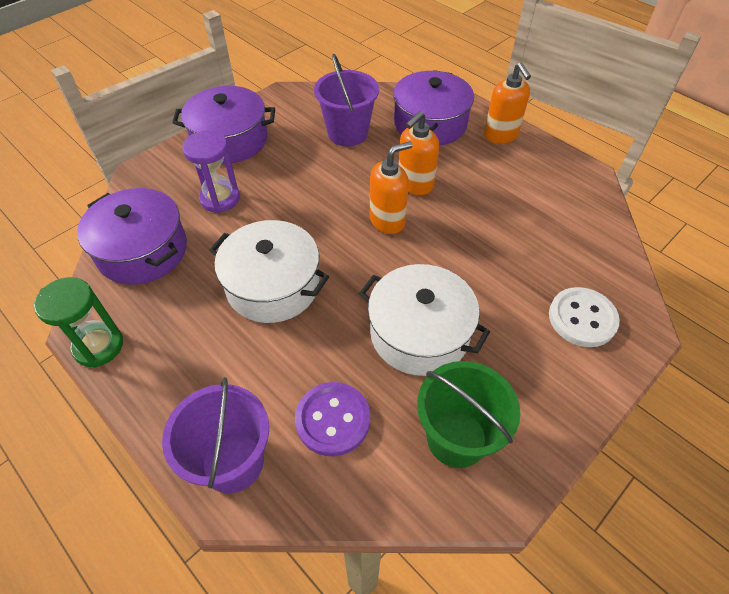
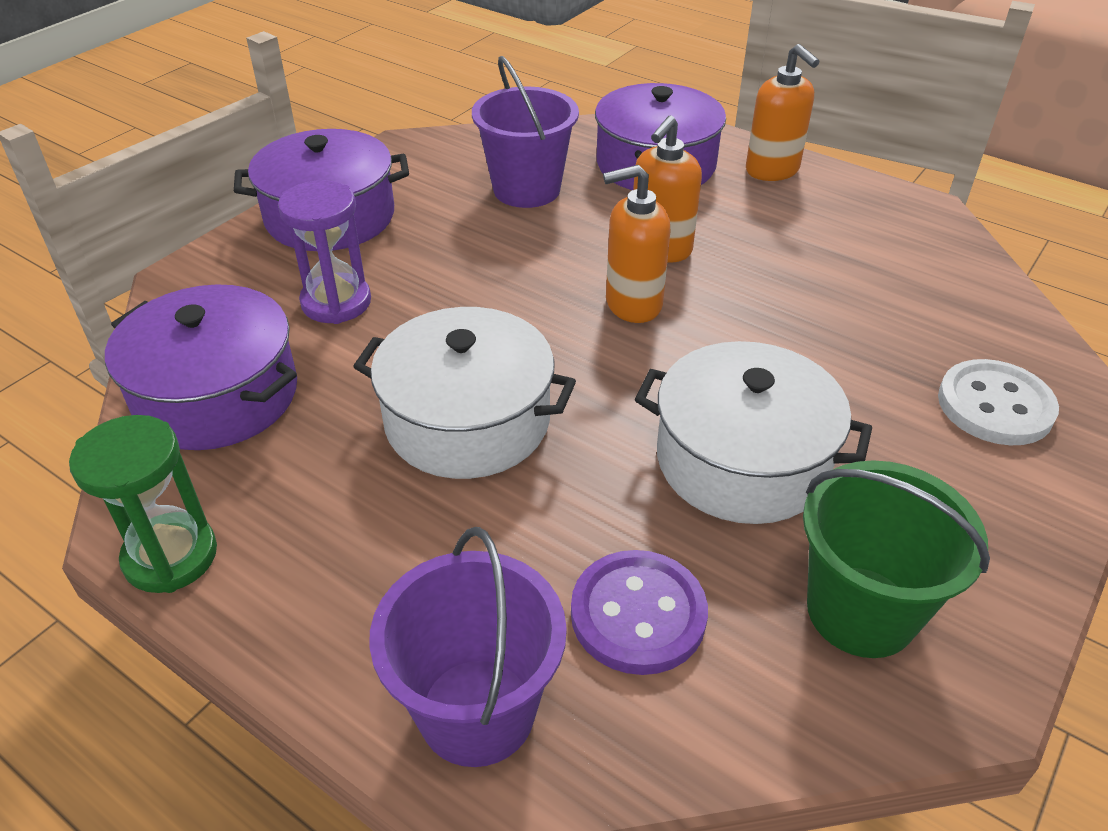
camera: 10 degrees left, 10 degrees down
orange soap dispenser [370,141,413,234] -> orange soap dispenser turned 150 degrees counterclockwise [603,165,670,323]

